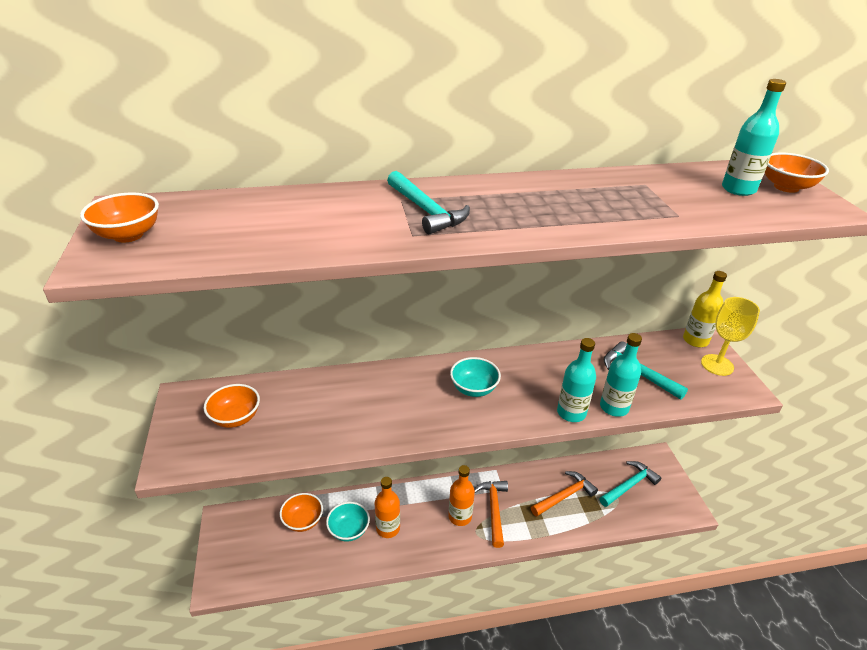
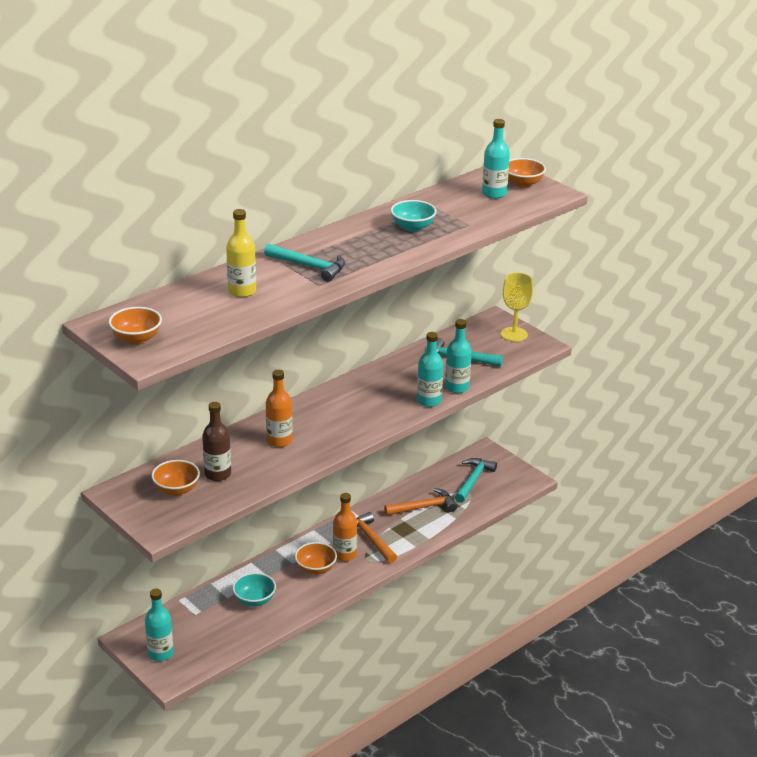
camera: 30 degrees left, 5 degrees down
orange bowl [280,493,323,532] -> orange bowl moved to [295,542,337,575]
orange bottle [375,477,400,538] -> orange bottle moved to [266,370,293,447]
turquoise bowl [450,357,501,397] -> turquoise bowl moved to [391,200,437,232]
orange hammer [531,471,598,517] -> orange hammer turned 45 degrees clockwise [384,488,457,516]
yellow bottle [683,271,727,347] -> yellow bottle moved to [226,209,256,298]
none -> turquoise bottle [145,589,174,661]
none -> brown bottle [202,402,231,481]

